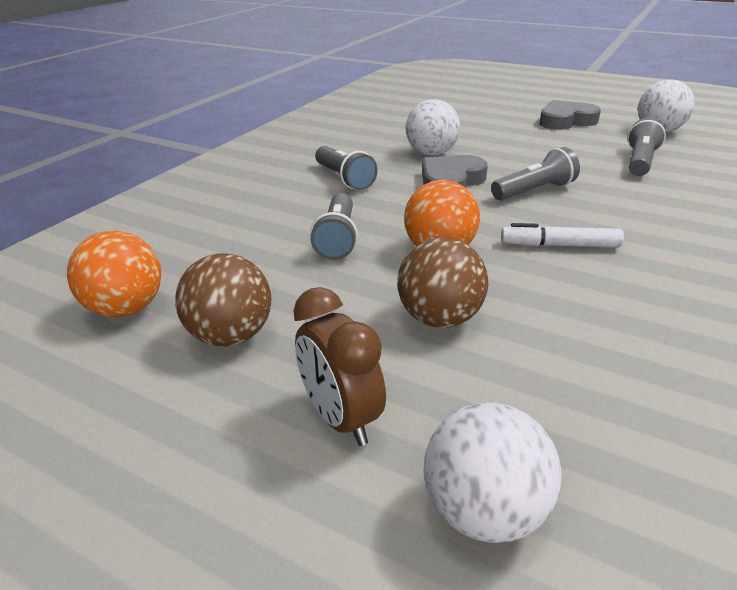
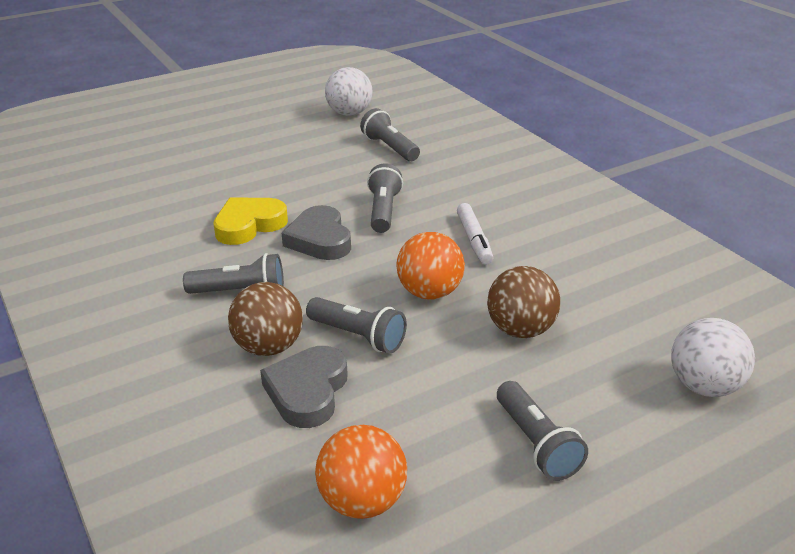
camera: 60 degrees left, 0 degrees up
brown ball [175,253,271,346] -> brown ball moved to [228,282,303,356]
brown clock [293,287,386,446] -> none
white ball [405,99,460,156] -> yellow heart [213,197,288,245]
white marker [501,223,624,248] -> white marker turned 45 degrees counterclockwise [457,203,493,265]
grey heart [539,100,601,130] -> grey heart moved to [260,346,348,428]
none -> grey flashlight [497,381,588,481]

